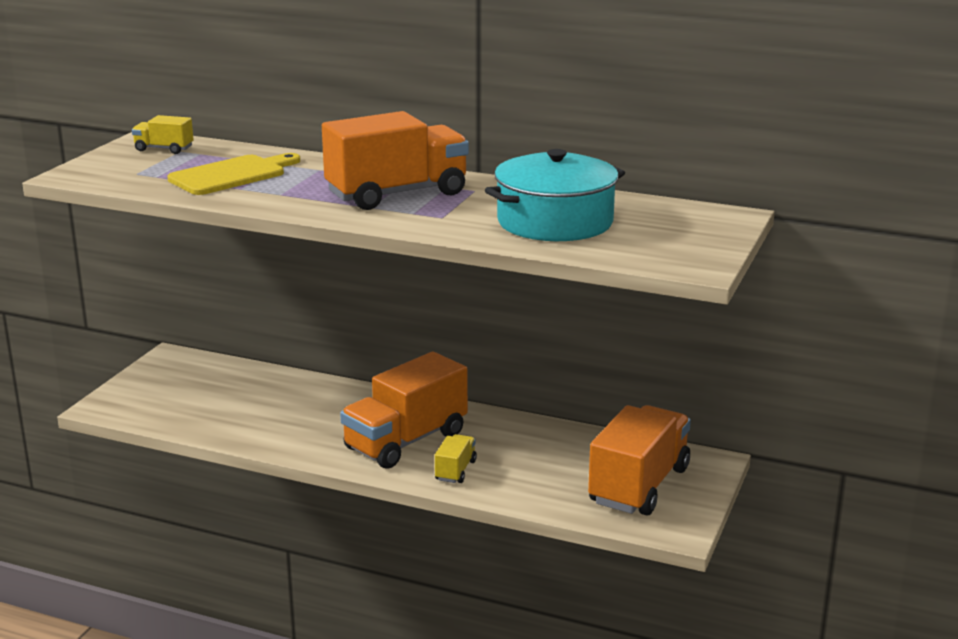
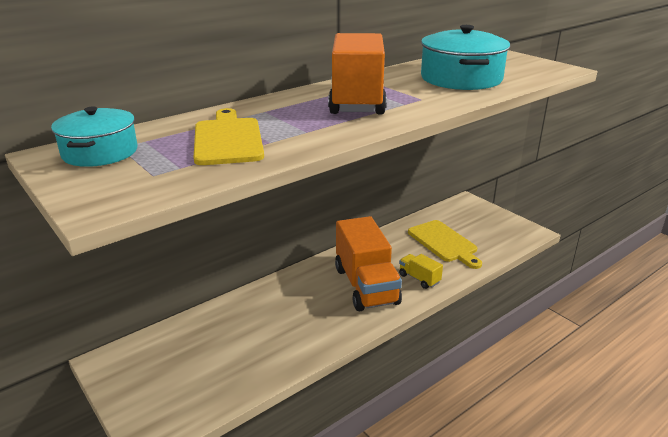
camera: 60 degrees left, 5 degrees up
yellow truck [132,115,194,154] -> turquoise pot [51,107,137,167]
orange truck [588,405,691,516] -> none
none -> yellow cutting board [408,220,482,269]

